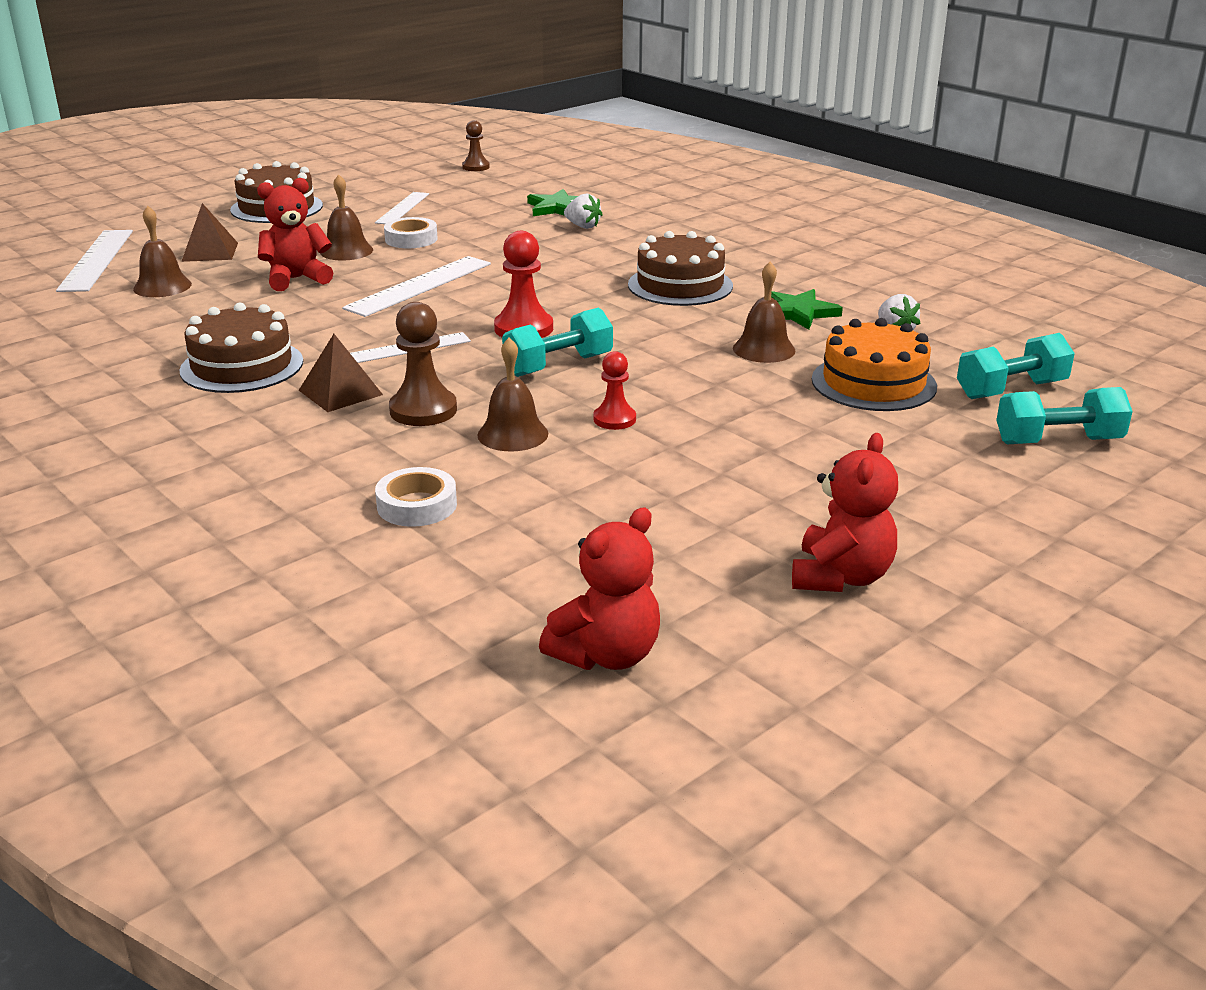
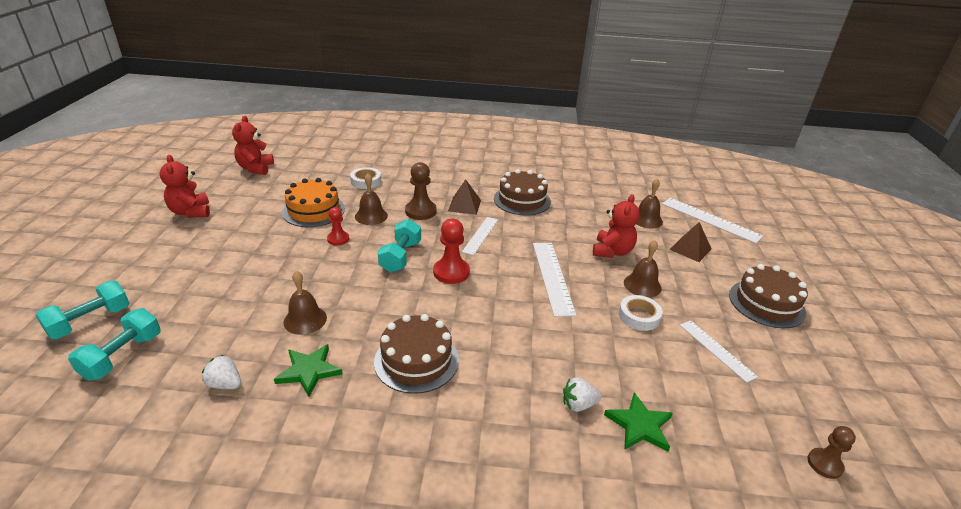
camera: 135 degrees right, 5 degrees up
orange cake [812,318,937,411] -> orange cake moved to [282,178,345,227]

